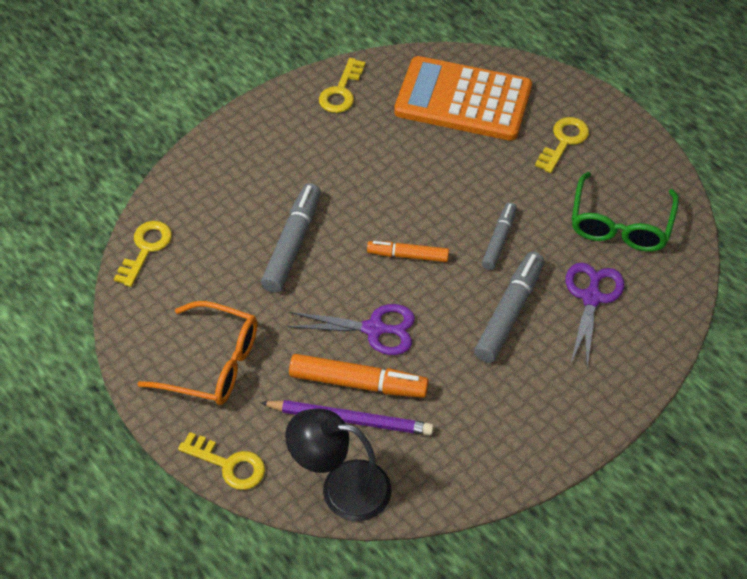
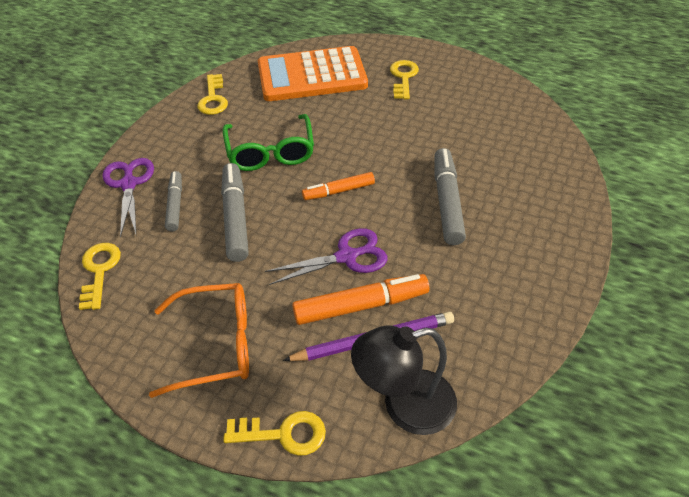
camera: 25 degrees left, 5 degrees down
grey marker [482,202,517,270] -> grey marker moved to [165,171,182,231]
purple scissors [566,263,624,367] -> purple scissors moved to [102,158,154,238]
green glasses [572,172,679,252] -> green glasses moved to [223,114,314,171]

